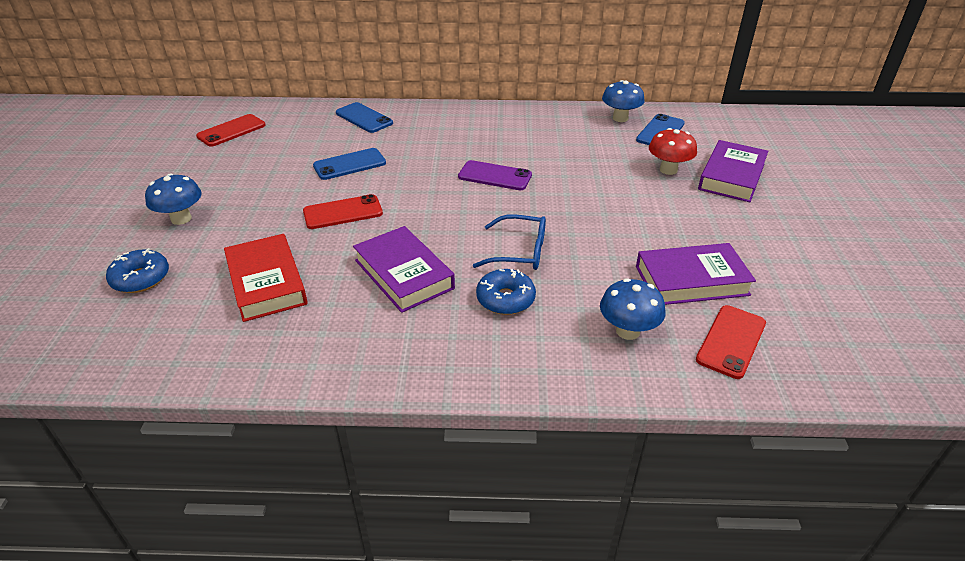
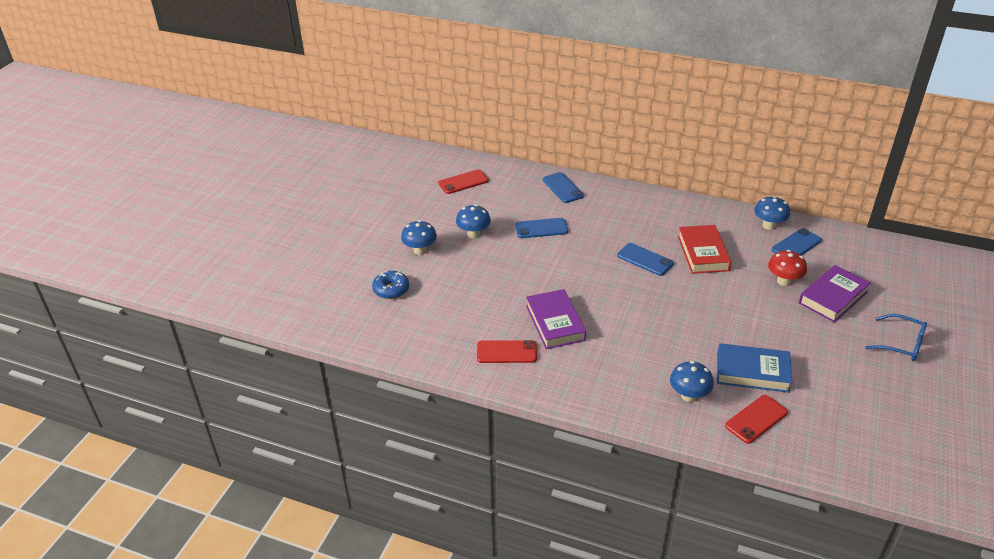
camera: 20 degrees right, 0 degrees up
red book [224,234,308,322] -> red book moved to [678,225,732,274]
red phone [303,194,383,229] -> red phone moved to [477,340,537,363]
purple phone [458,160,532,190] -> blue phone [617,243,674,276]
blue glasses [473,214,546,270] -> blue glasses moved to [865,314,927,361]
blue donut [476,269,536,315] -> none
purple book [636,243,756,305] -> blue book [717,343,792,393]
none -> blue mushroom [456,205,491,239]

